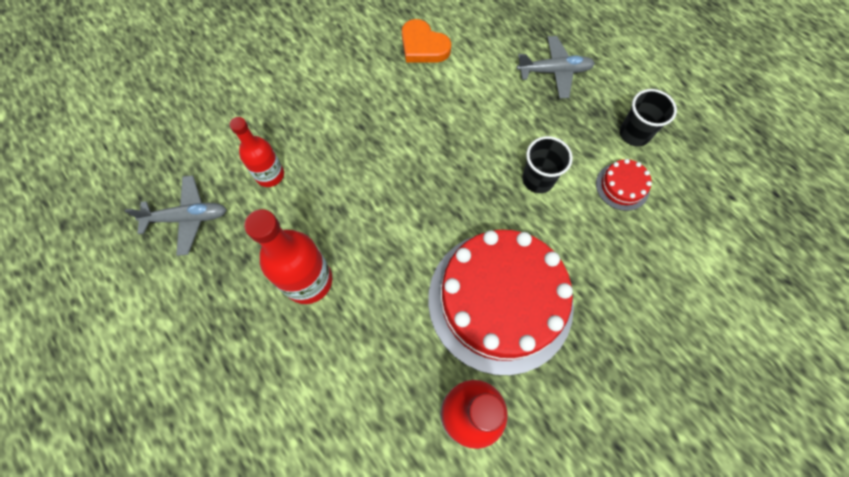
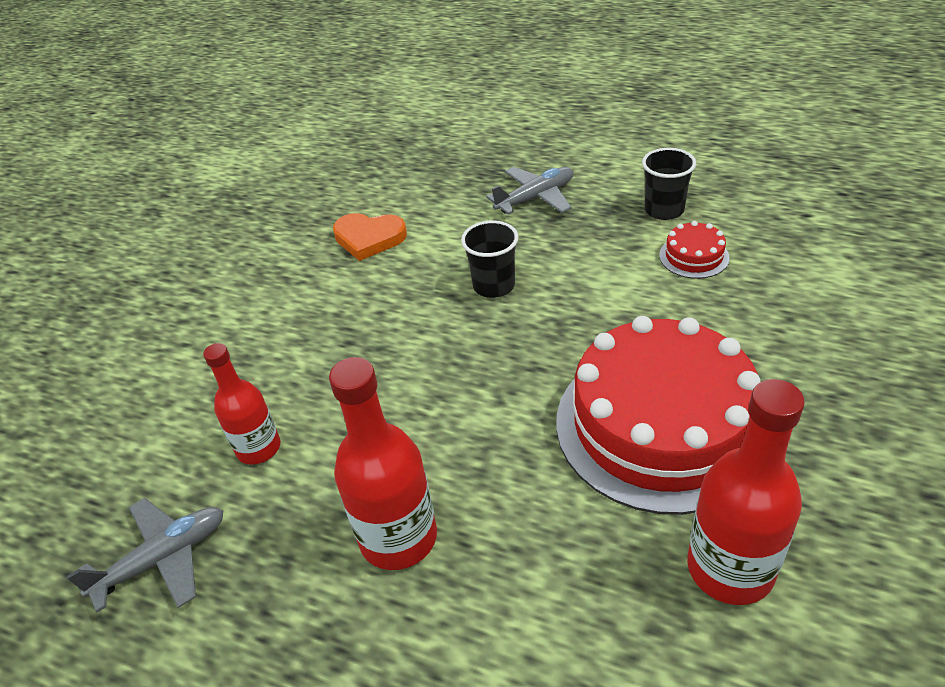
camera: 25 degrees left, 25 degrees down
black cup [522,136,573,193] -> black cup moved to [461,221,519,298]

